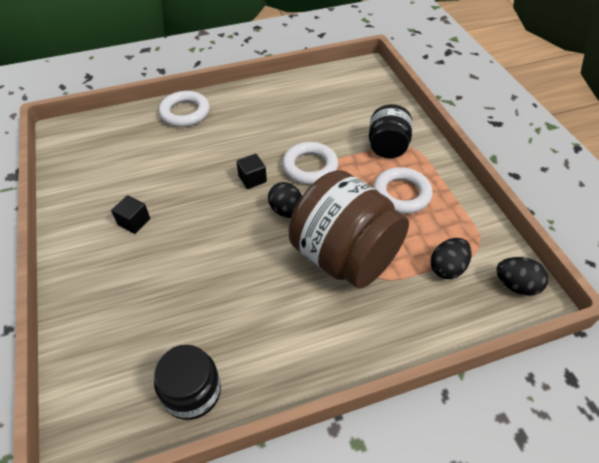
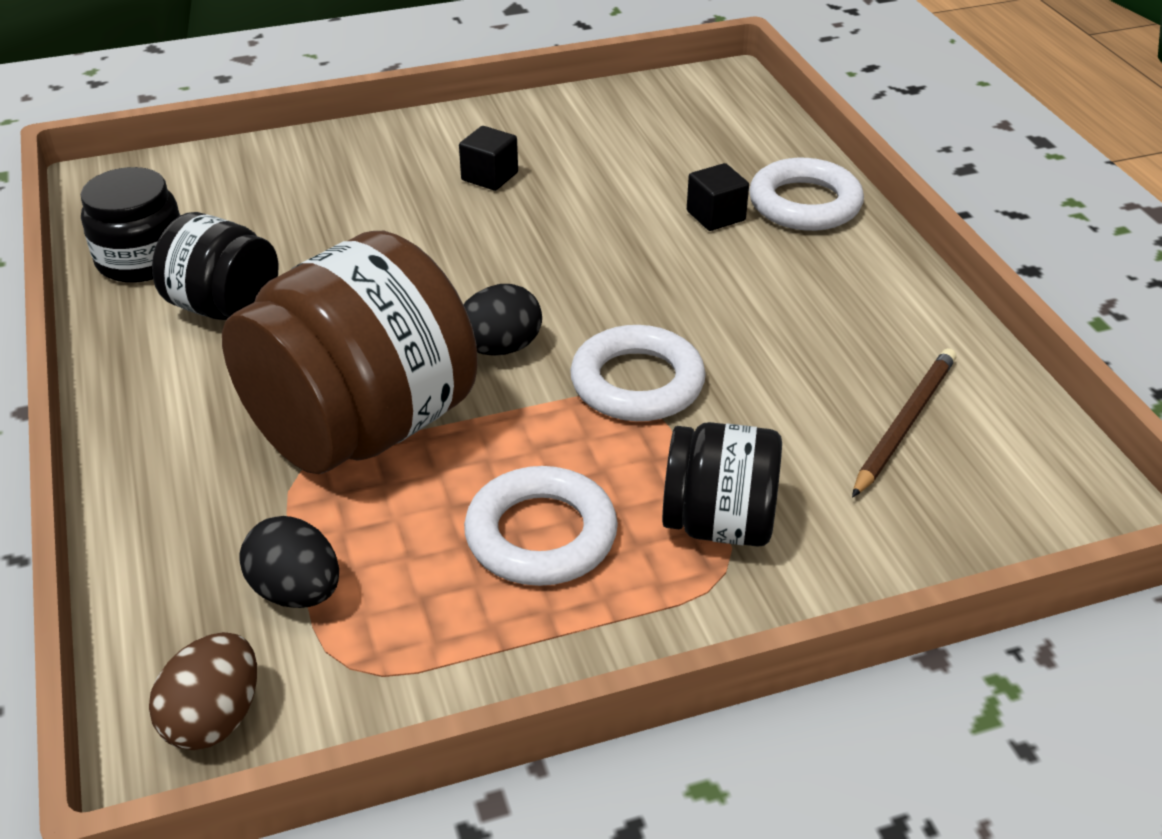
camera: 90 degrees right, 10 degrees down
black cube [236,154,267,189] -> black cube moved to [687,163,749,231]
black egg [496,257,548,296] -> brown egg [149,632,257,750]
none -> black jar [152,212,278,320]
none -> brown pencil [852,348,956,497]

